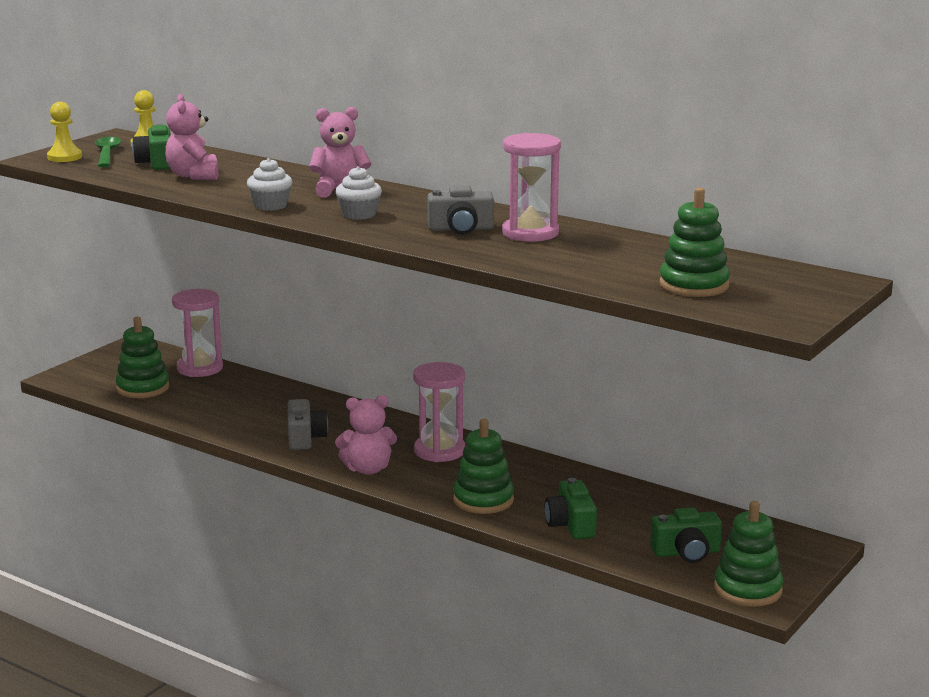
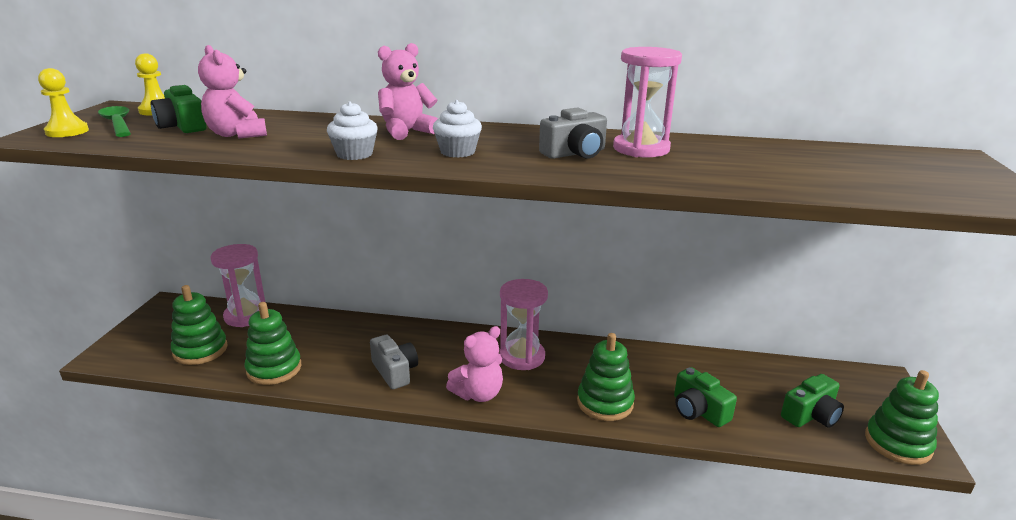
camera: 25 degrees left, 5 degrees up
green stacking toy [660,188,730,297] -> green stacking toy moved to [245,302,301,385]

